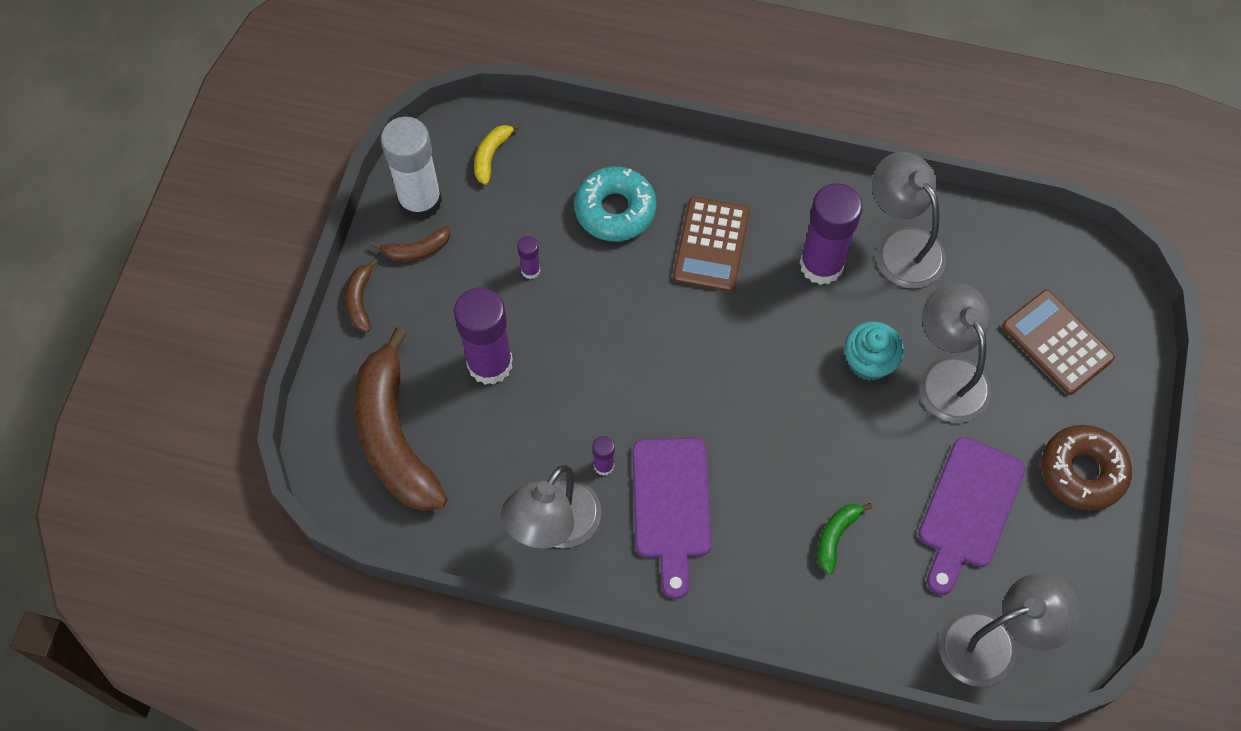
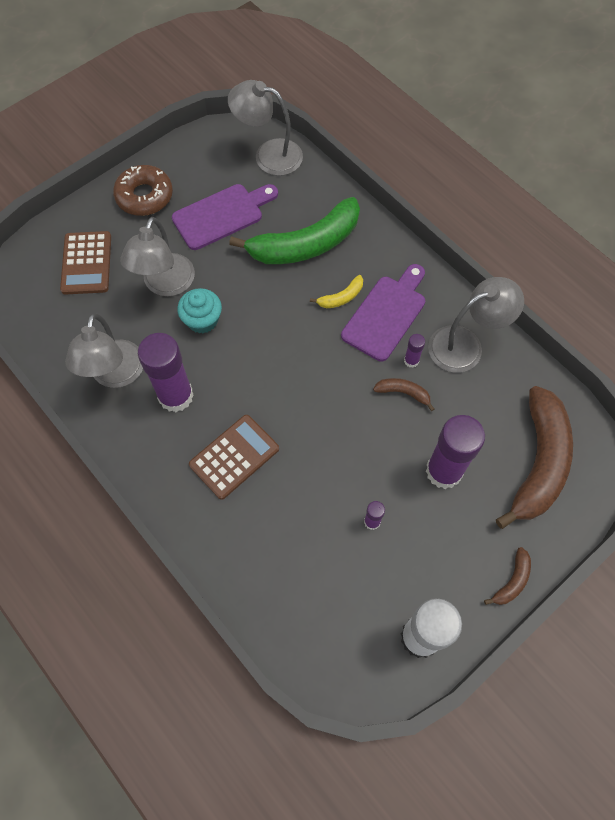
camera: 145 degrees left, 0 degrees up
brown banana [372,226,450,261] -> brown banana moved to [373,378,434,411]
yellow banana [474,123,522,185] -> yellow banana moved to [310,275,363,308]
turquoise donut [574,166,656,242] -> none
green banana [818,503,872,574] -> green banana [229,197,360,264], size x2.36

